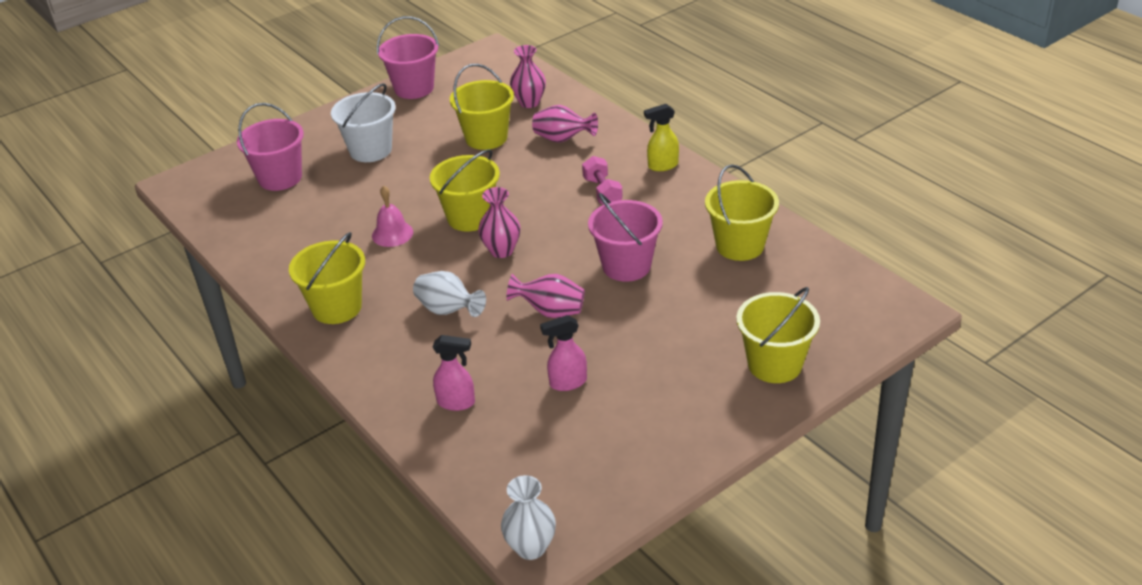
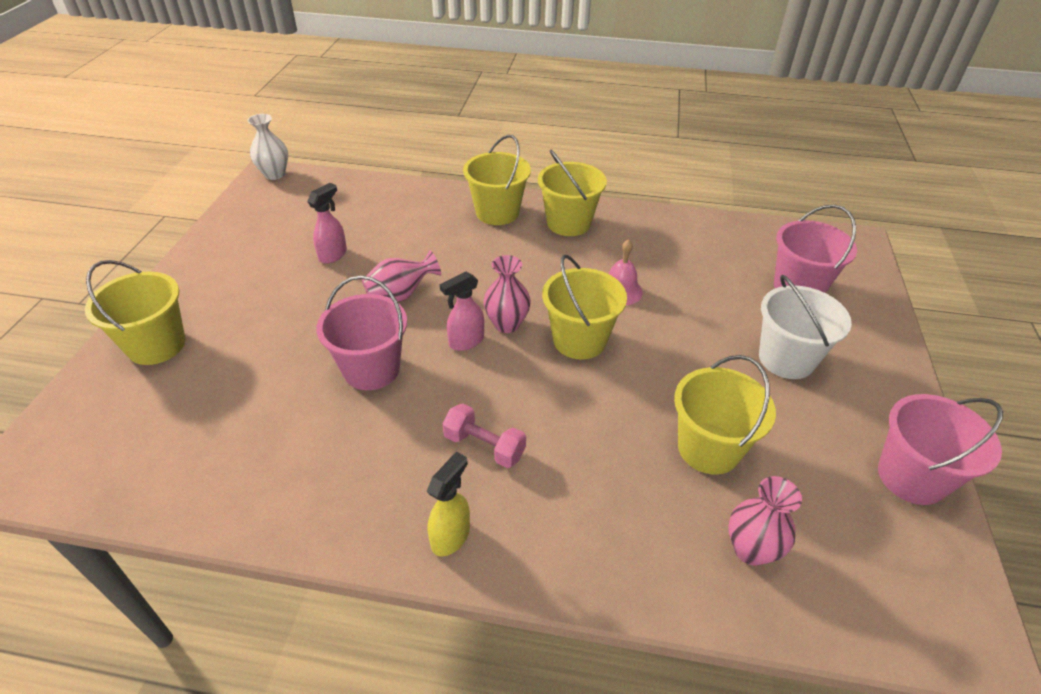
camera: 135 degrees right, 5 degrees up
white vase [413,271,486,317] -> none
pink spray bottle [433,335,475,411] -> pink spray bottle moved to [440,271,484,351]
pink vase [532,105,598,143] -> none
yellow bucket [705,164,779,261] -> yellow bucket moved to [463,135,531,225]

